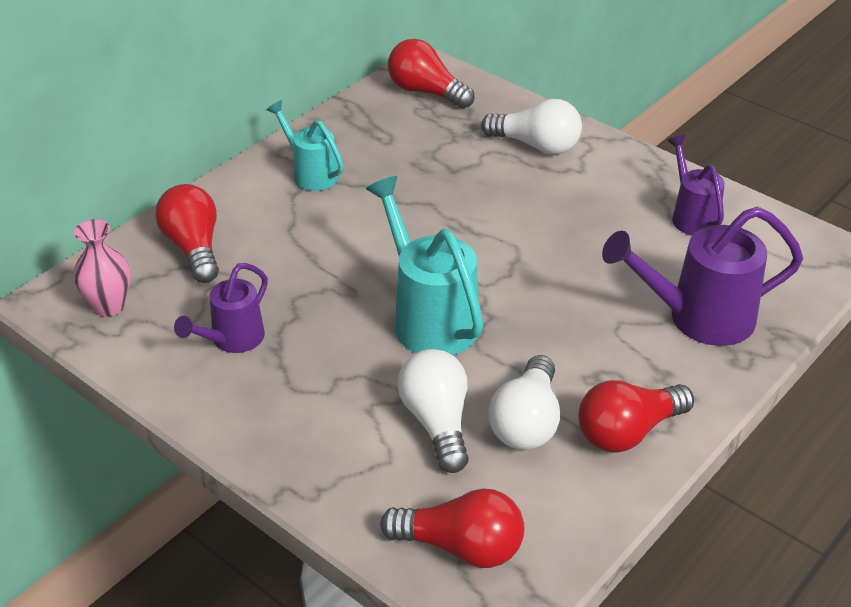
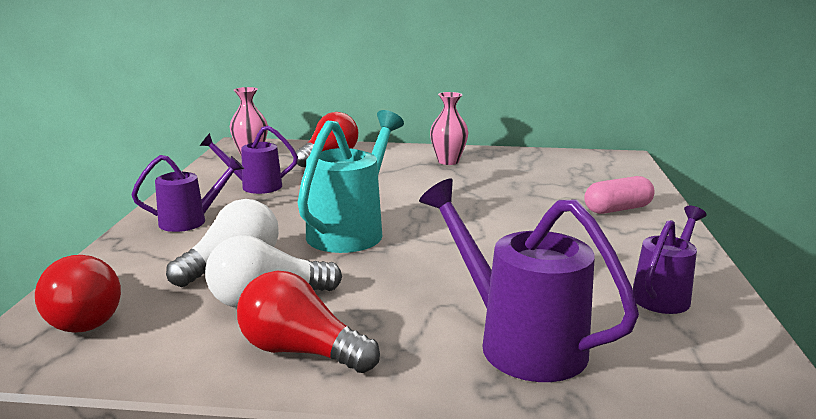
camera: 55 degrees right, 20 degrees down
turquoise watering can [266,100,344,191] -> pink vase [430,92,468,165]
red light bulb [388,39,475,108] -> none
white light bulb [481,99,582,154] -> pink capsule [584,176,655,214]
none -> purple watering can [131,155,244,232]

